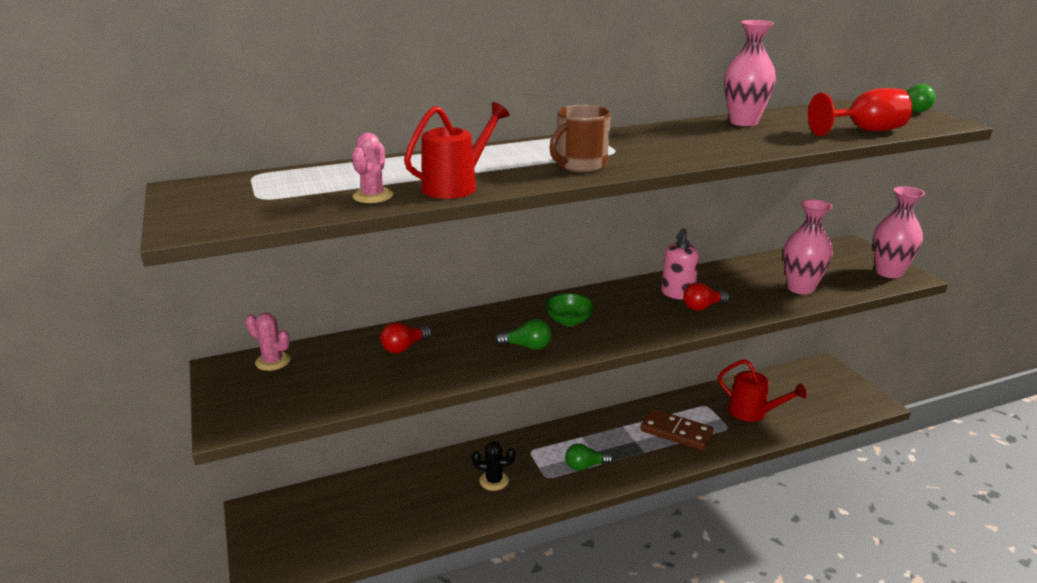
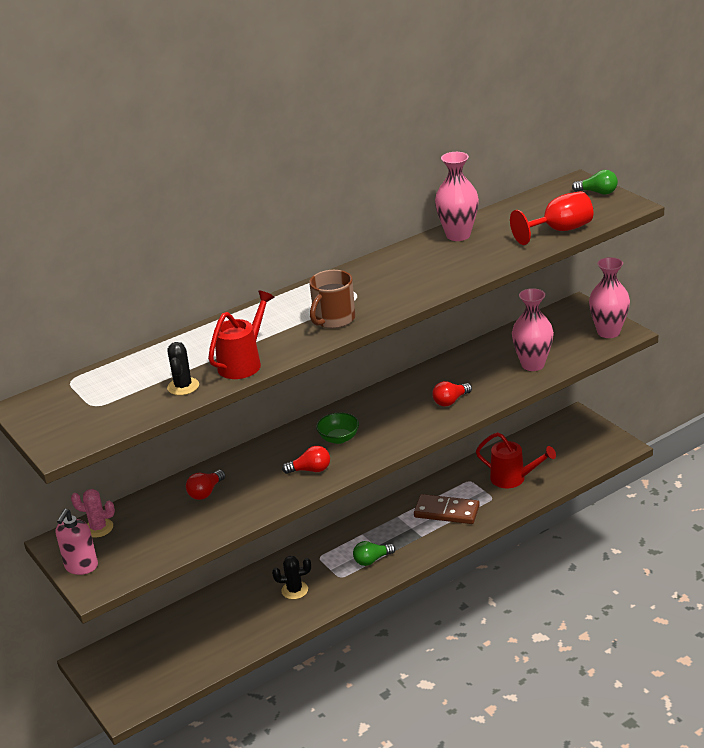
camera: 10 degrees left, 5 degrees up
pink cactus [352,133,393,203] -> black cactus [167,342,199,395]
green light bulb [495,319,552,350] -> red light bulb [282,446,330,474]
pink soap dispenser [661,228,699,300] -> pink soap dispenser moved to [56,509,98,575]

